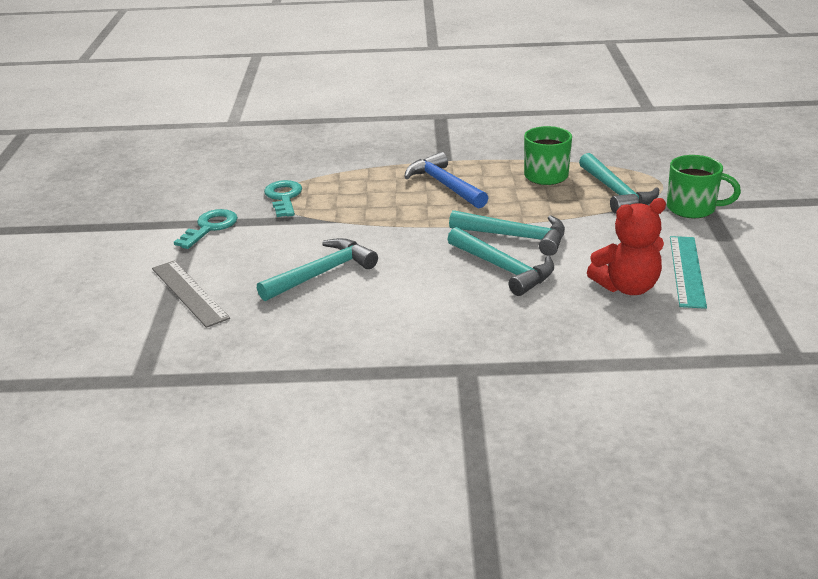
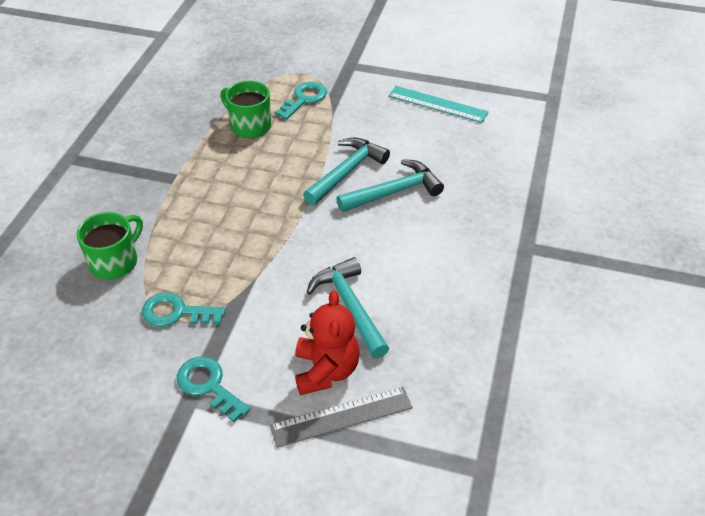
camera: 75 degrees left, 15 degrees up
blue hammer [405,152,488,208] -> none
turquoise hammer [579,153,659,214] -> turquoise key [275,82,327,120]
red teddy bear [587,198,666,295] -> red teddy bear moved to [295,290,360,395]
green mug [667,155,741,218] -> green mug moved to [76,212,143,280]

